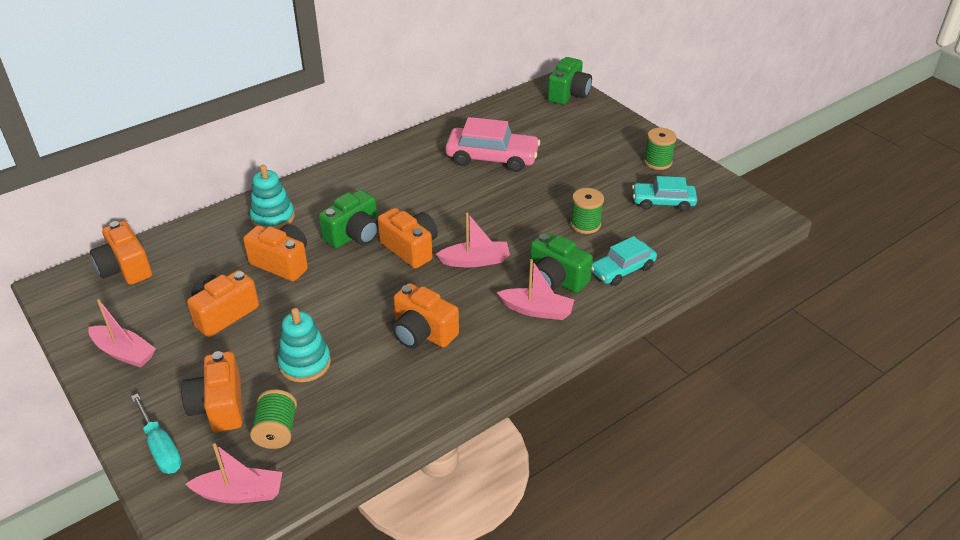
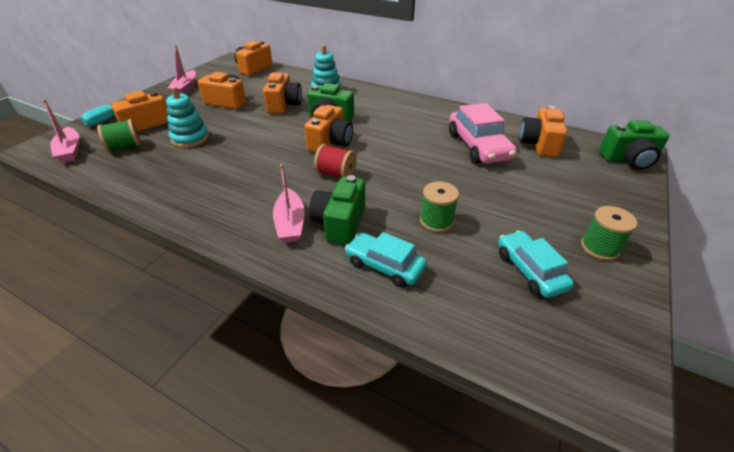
camera: 65 degrees right, 0 degrees up
orange camera [392,283,459,349] -> orange camera moved to [519,106,568,157]
pink boat [436,212,510,267] -> red spool [314,144,357,178]

